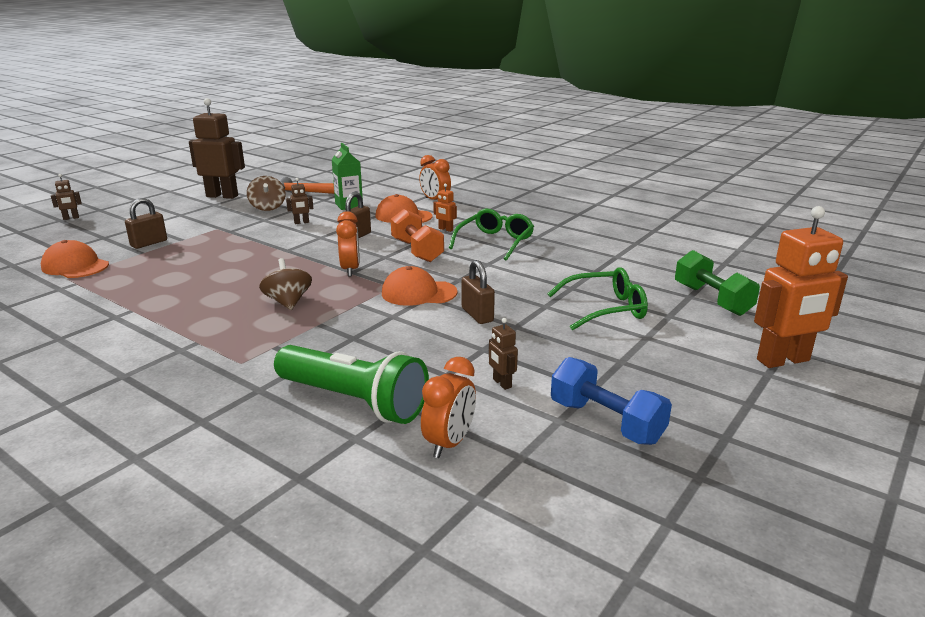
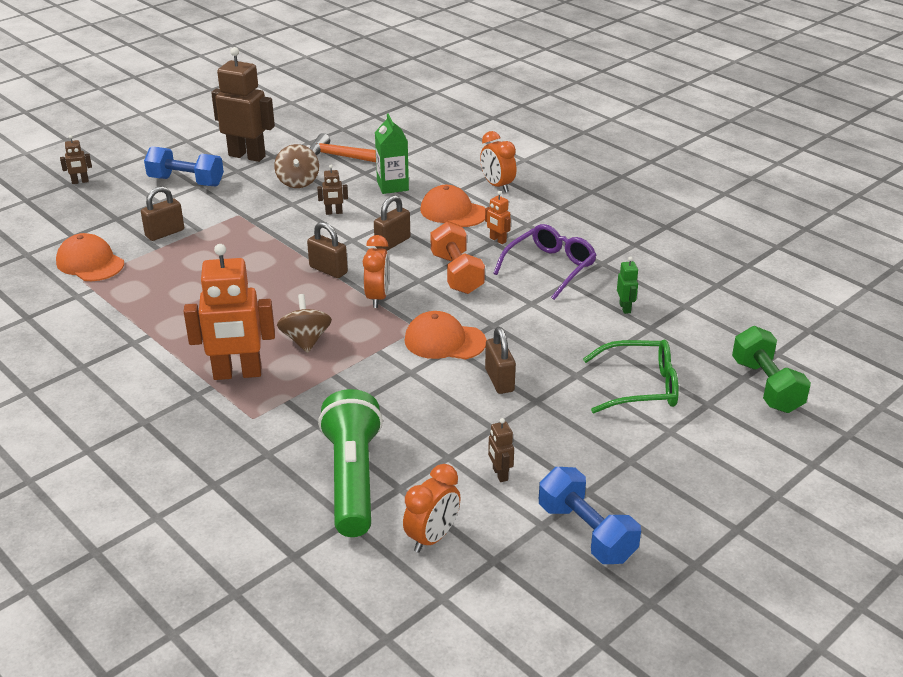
camera: 10 degrees right, 10 degrees up
green flashlight [274,345,429,424] -> green flashlight turned 135 degrees counterclockwise [318,389,383,537]
green glasses [449,209,534,261] -> purple glasses [493,224,596,300]
orange robot [754,206,848,368] -> orange robot moved to [184,244,275,380]
none -> blue dumbbell [144,146,224,186]
none -> brown padlock [307,222,348,278]
none -> green robot [617,257,638,314]

